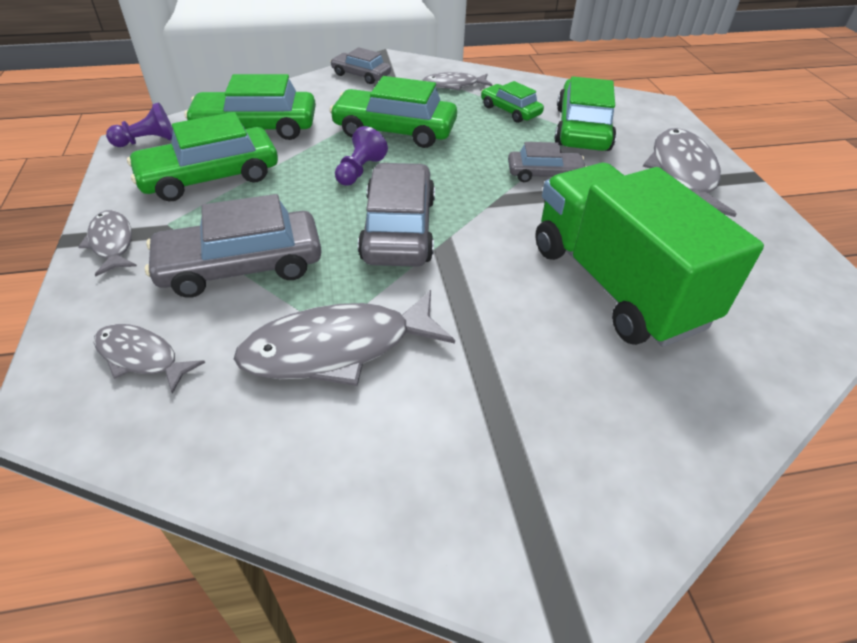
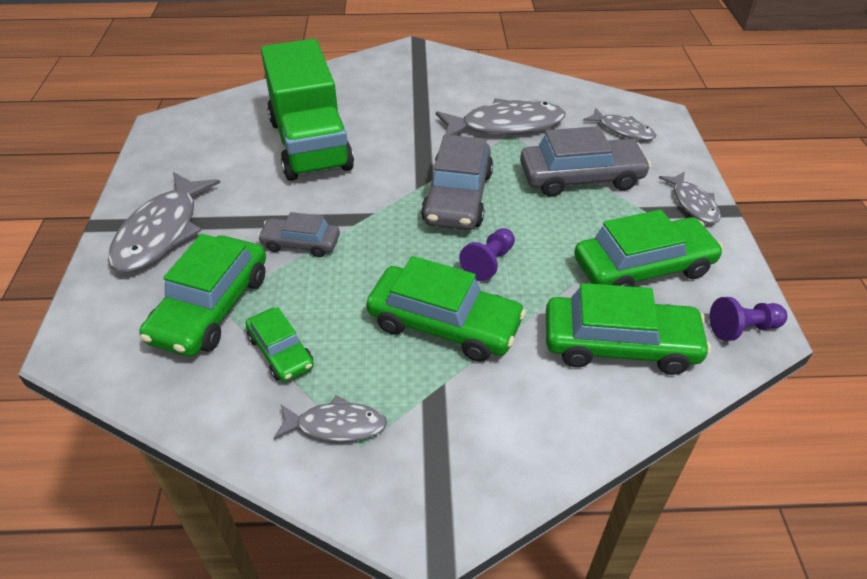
camera: 170 degrees left, 0 degrees up
grey car [330,47,391,84] -> none

